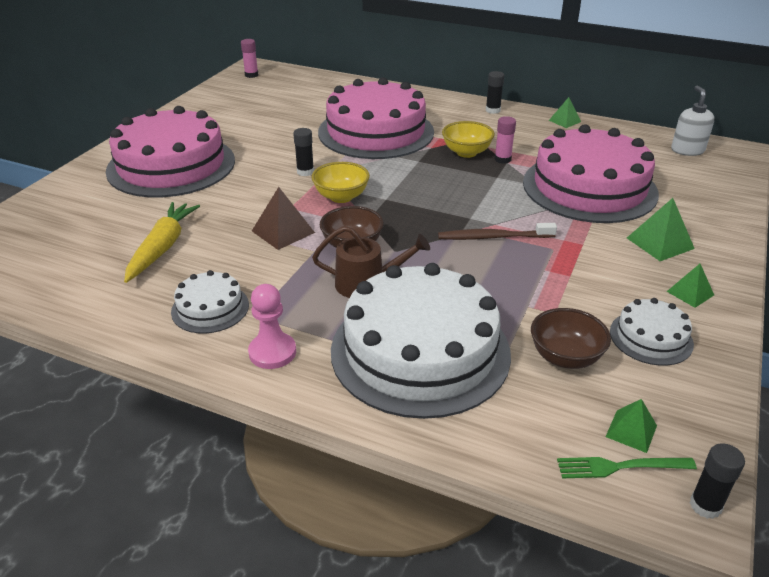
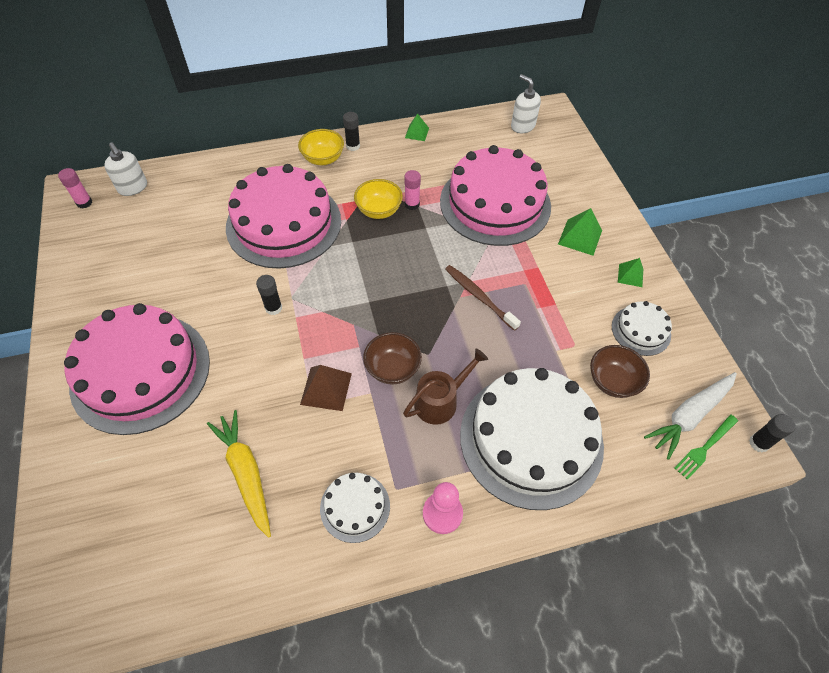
camera: 40 degrees left, 20 degrees up
yellow bowl [312,162,370,203] -> yellow bowl moved to [298,129,344,165]
brown toothbrush [438,223,557,240] -> brown toothbrush turned 90 degrees clockwise [445,265,521,331]
green pyramid [605,399,657,453] -> white carrot [644,372,737,460]
none -> white soap dispenser [104,142,147,196]

